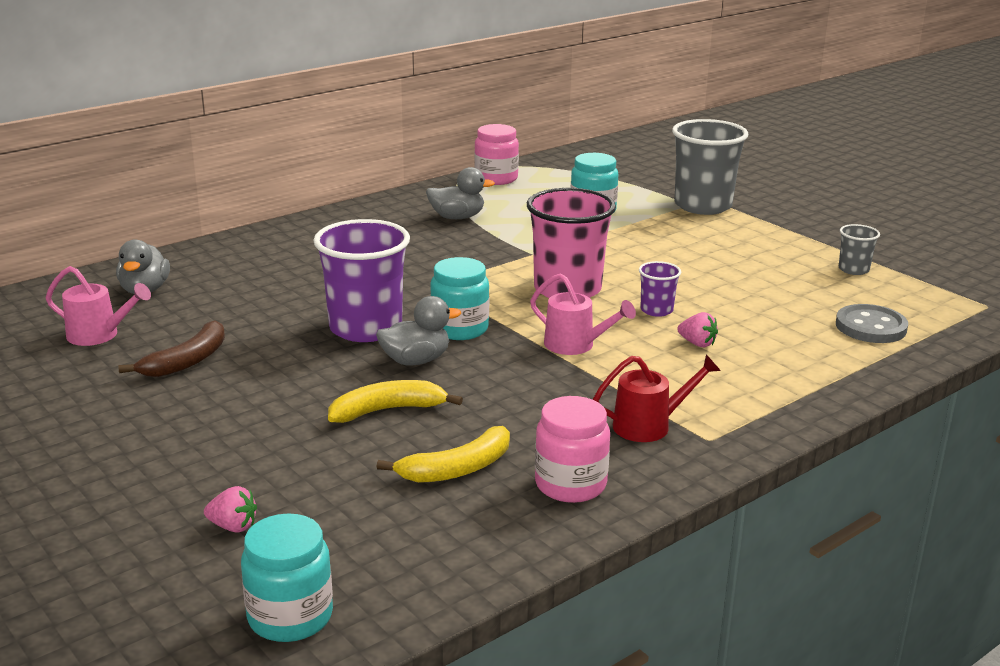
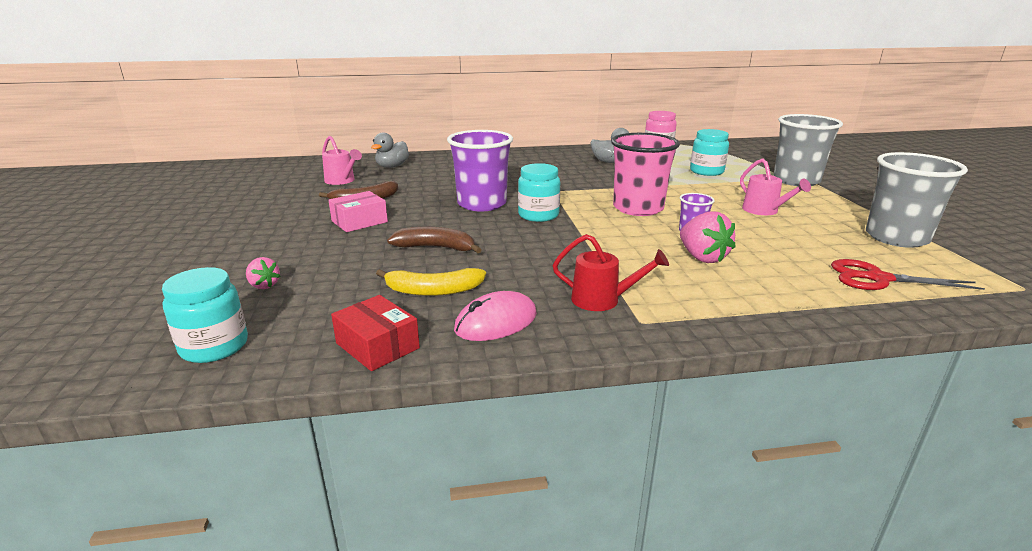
camera: 30 degrees right, 0 degrees up
yellow banana [328,380,463,423] -> brown banana [387,227,482,253]
grey duck [376,296,461,365] -> none
pink watering can [530,273,636,355] -> pink watering can moved to [740,159,811,215]
pink jar [535,396,610,503] -> pink mouse [454,291,537,341]
pink strawberry [678,312,718,347] -> pink strawberry [680,211,736,263], size x1.75
grey button [836,304,908,343] -> red scissors [831,259,985,290]
grey cup [839,224,880,275] -> grey cup [866,152,968,248], size x2.14
none -> pink box [328,191,388,232]
none -> red box [331,295,420,371]

